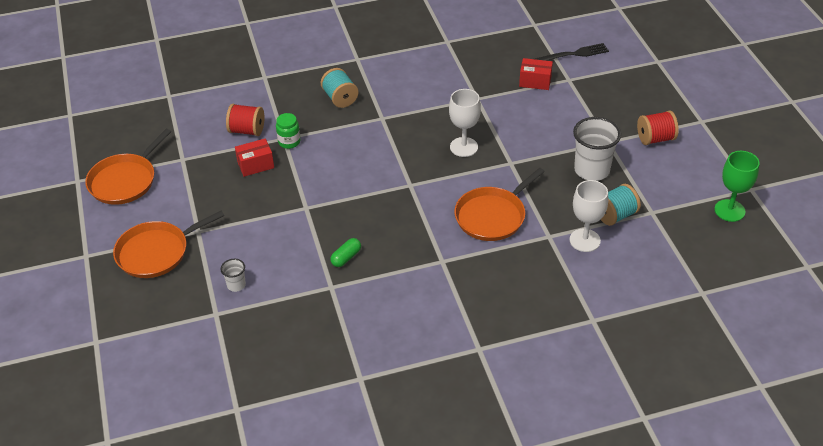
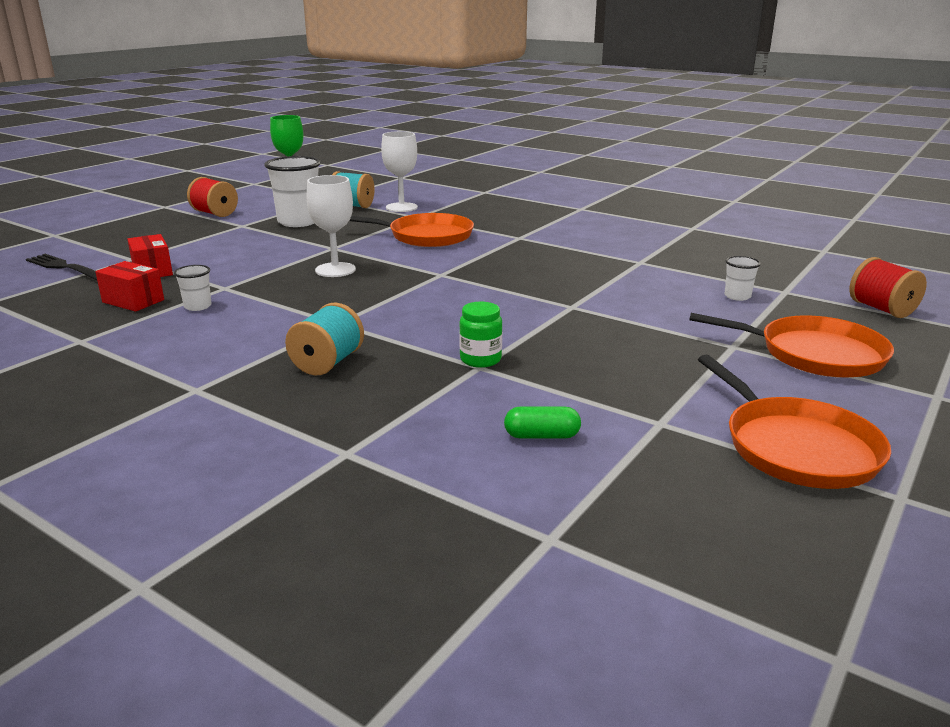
camera: 130 degrees left, 20 degrees down
orange pan [85,129,171,205] -> orange pan turned 75 degrees clockwise [698,355,891,489]
red spool [226,104,264,136] -> red spool moved to [850,257,927,318]
red box [235,138,274,177] -> red box moved to [95,261,164,312]
green capsule [330,238,361,267] -> green capsule moved to [504,406,581,439]
none -> white cup [174,265,211,311]

